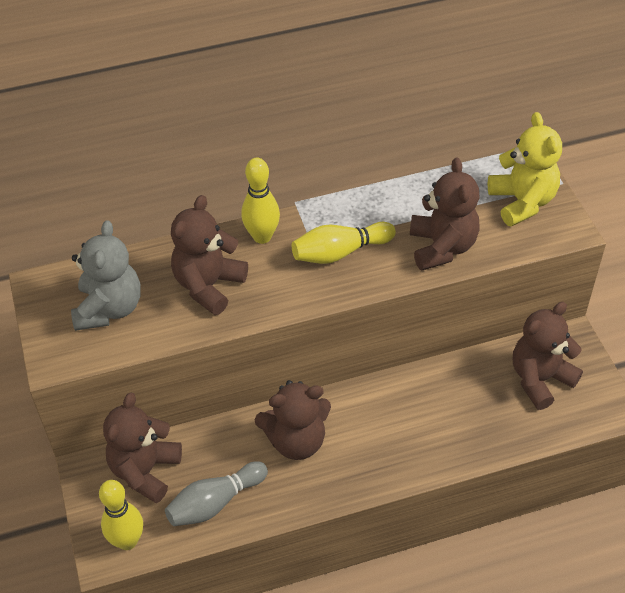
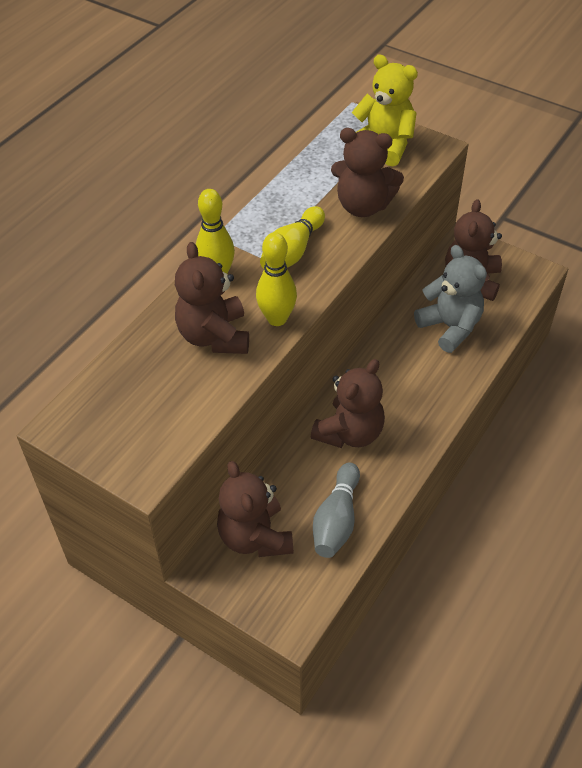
camera: 40 degrees left, 0 degrees up
grey teddy bear [71,220,141,331] -> grey teddy bear moved to [414,245,487,353]
yellow bowling pin [99,480,143,550] -> yellow bowling pin moved to [256,232,297,326]
brown teddy bear [410,157,480,271] -> brown teddy bear turned 150 degrees clockwise [331,128,404,217]

